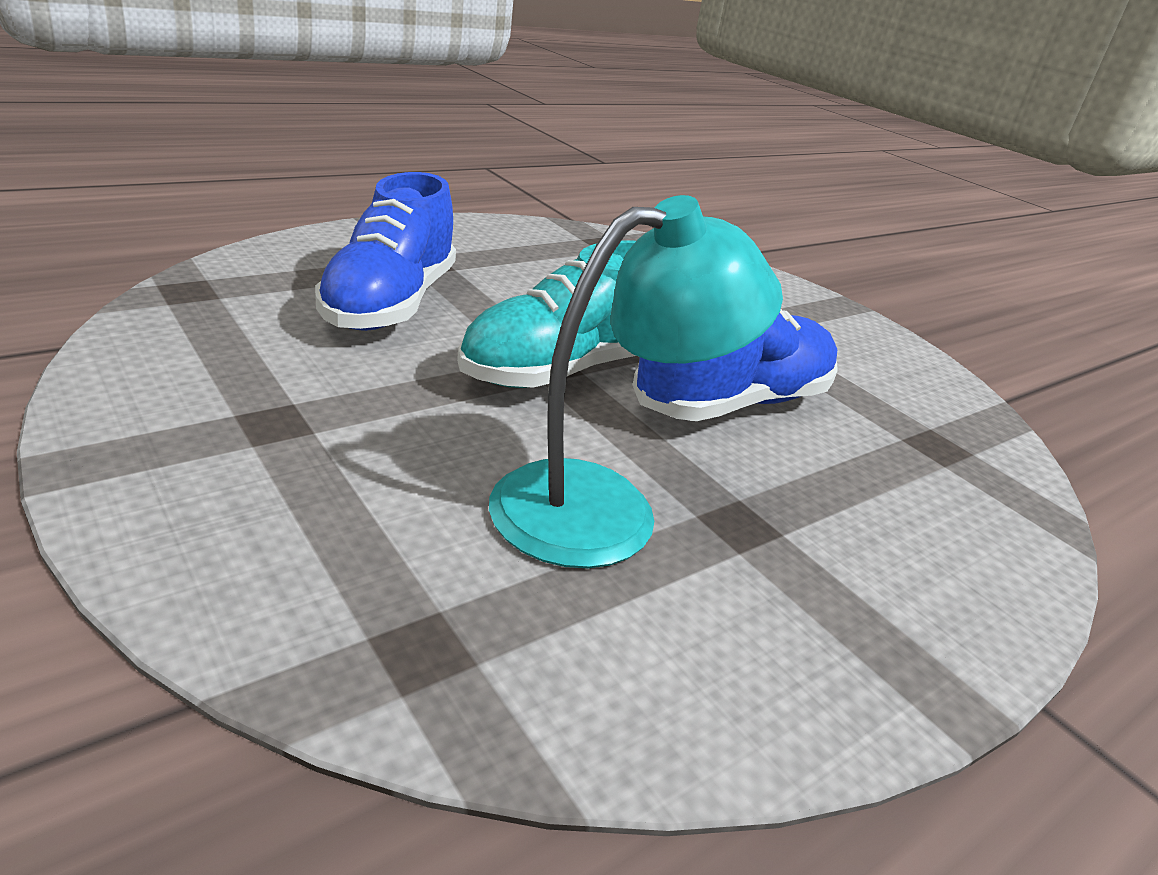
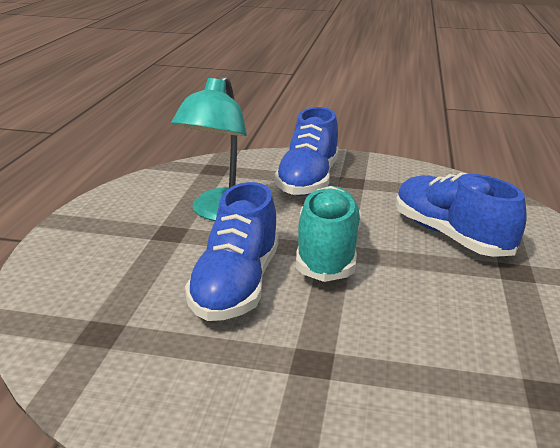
camera: 140 degrees right, 5 degrees down
none -> blue shoe [274,107,339,196]

